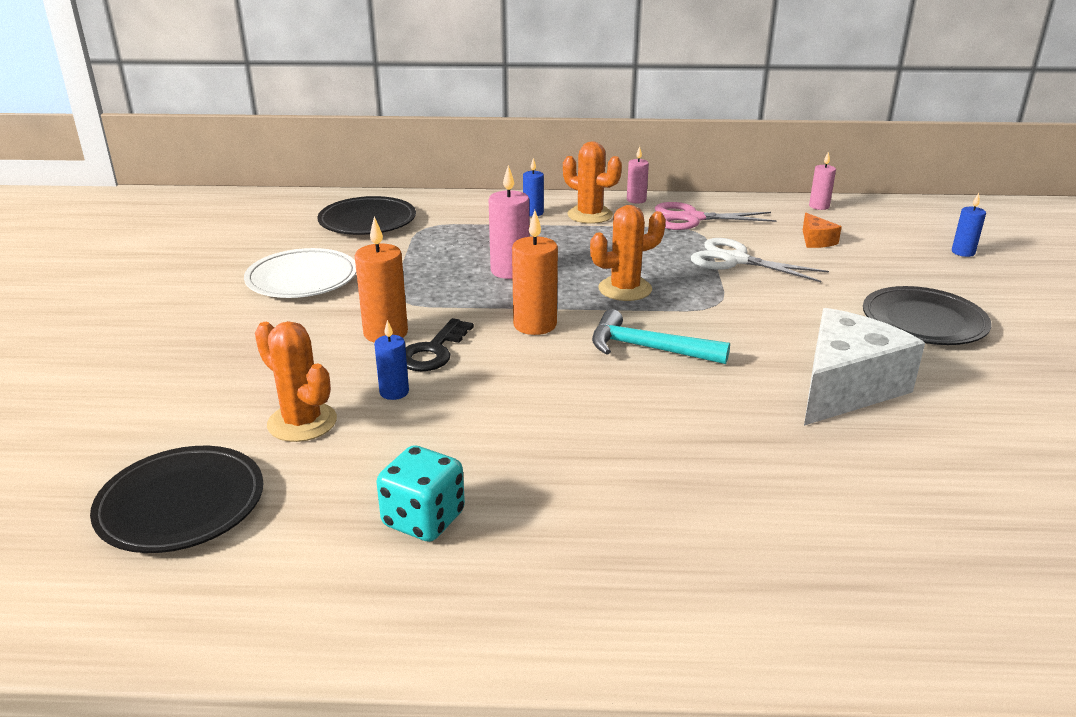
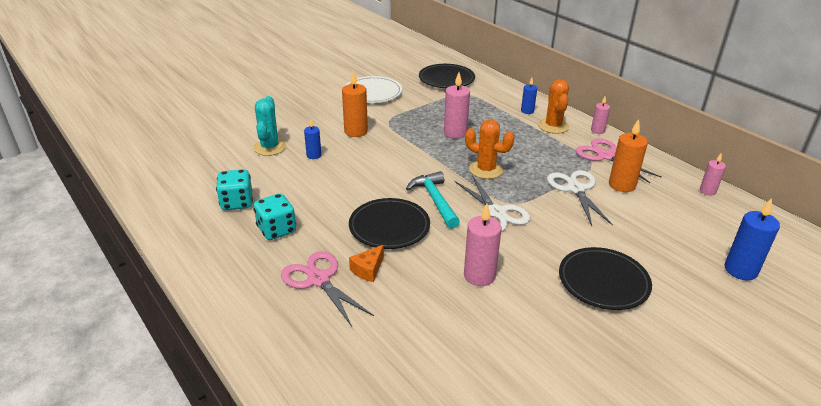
camera: 50 degrees right, 5 degrees up
black plate [90,446,263,553] -> black plate moved to [349,198,430,249]
orange cactus [255,321,337,442] -> turquoise cactus [253,96,286,156]
black key [405,318,474,371] -> none
orange candle [512,210,558,335] -> orange candle moved to [609,119,648,192]
orange cheese [803,213,842,248] -> orange cheese moved to [349,245,384,282]
white cheese [804,308,925,426] -> pink candle [464,203,501,286]
blue candle [952,193,986,257] -> blue candle [725,198,780,280], size x1.68
none -> turquoise dice [254,194,296,240]
none -> pink scissors [281,251,374,327]
none -> white scissors [454,175,530,232]

